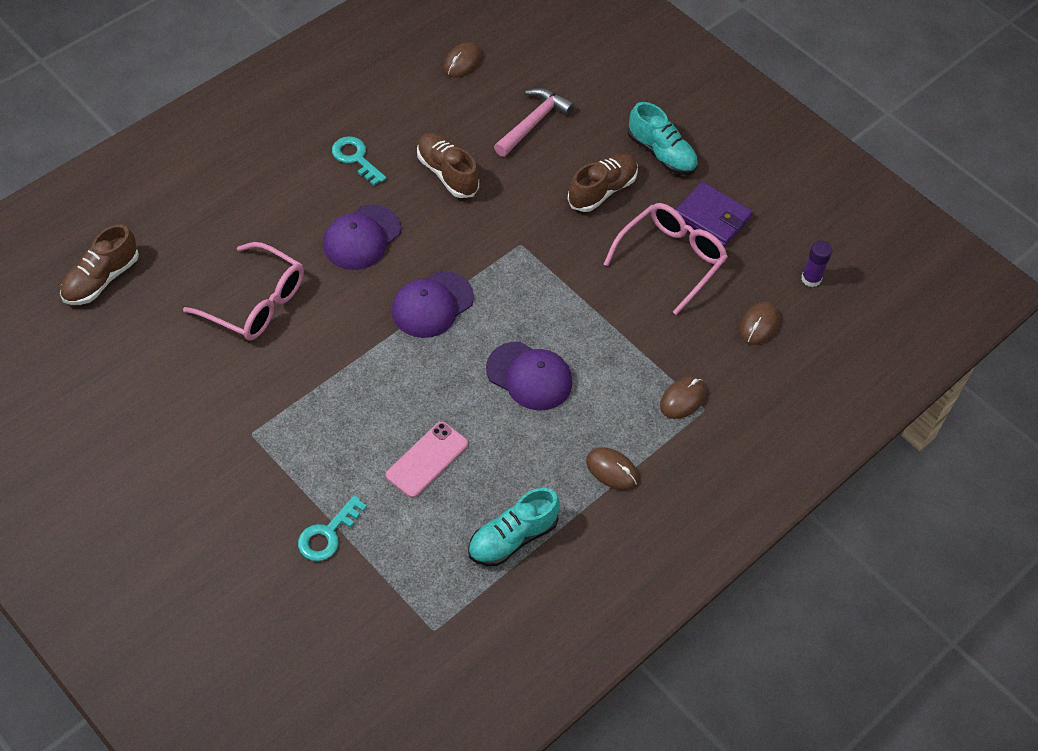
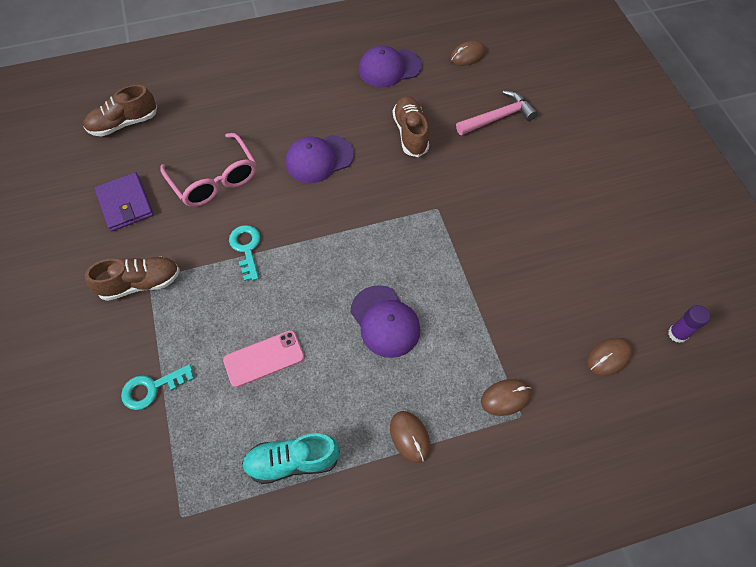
camera: 30 degrees right, 5 degrees up
turquoise key [332,136,387,186] -> turquoise key moved to [229,225,260,281]
purple cap [392,271,474,338] -> purple cap moved to [358,45,422,87]
brown shoe [567,153,638,212] -> brown shoe moved to [85,257,180,301]
pink glasses [604,203,728,315] -> none
turquoise shoe [628,102,698,175] -> none
purple wallet [676,182,753,247] -> purple wallet moved to [94,172,154,231]

